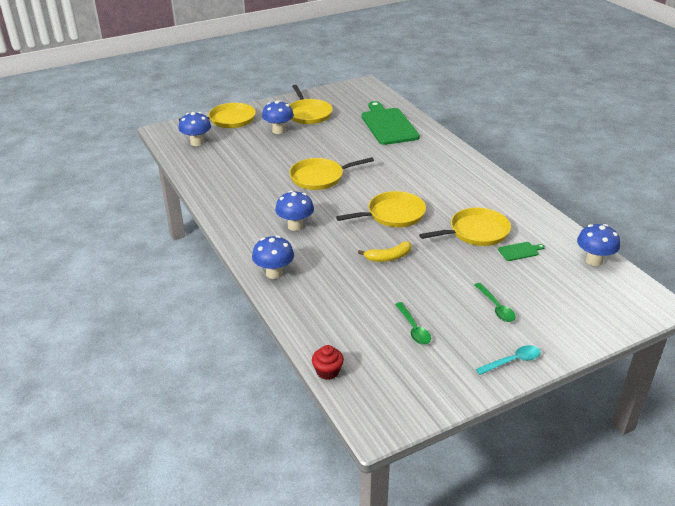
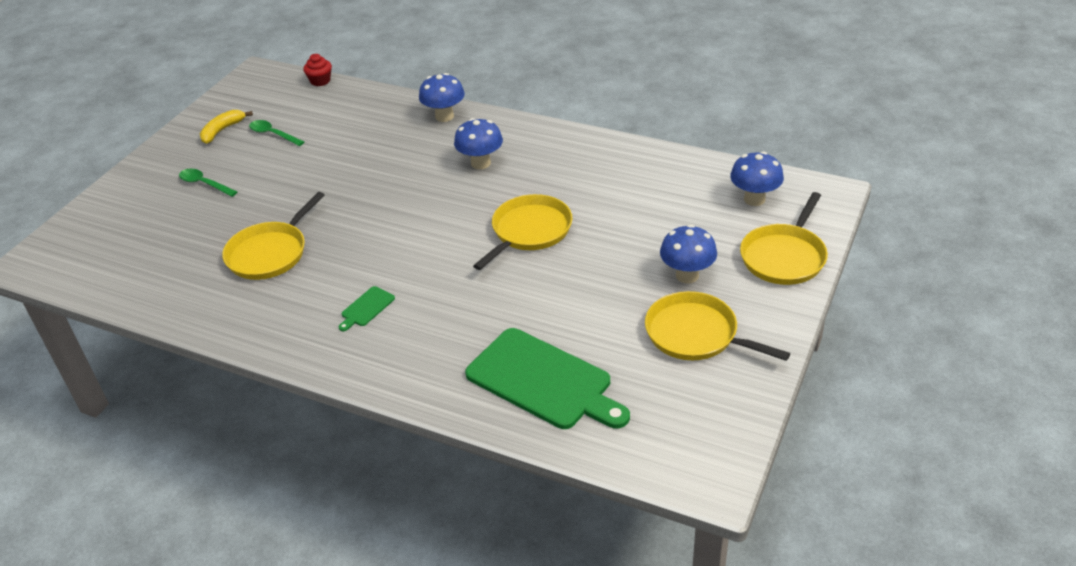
camera: 145 degrees right, 5 degrees up
yellow pan [336,191,426,227] -> none
yellow banana [358,242,411,262] -> yellow banana moved to [200,110,253,144]
turquoise spoon [476,345,541,375] -> none
green cutting board [498,242,545,261] -> green cutting board moved to [339,286,395,331]
blue mushroom [577,224,620,266] -> none

